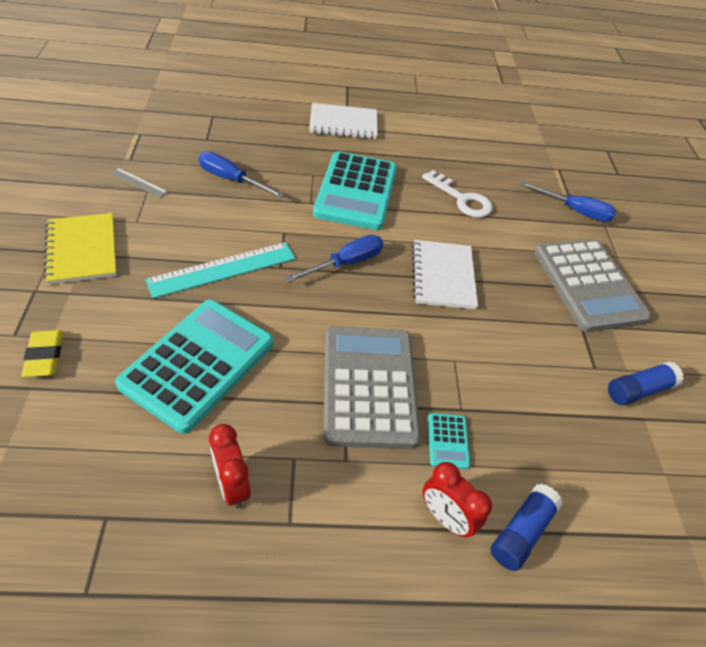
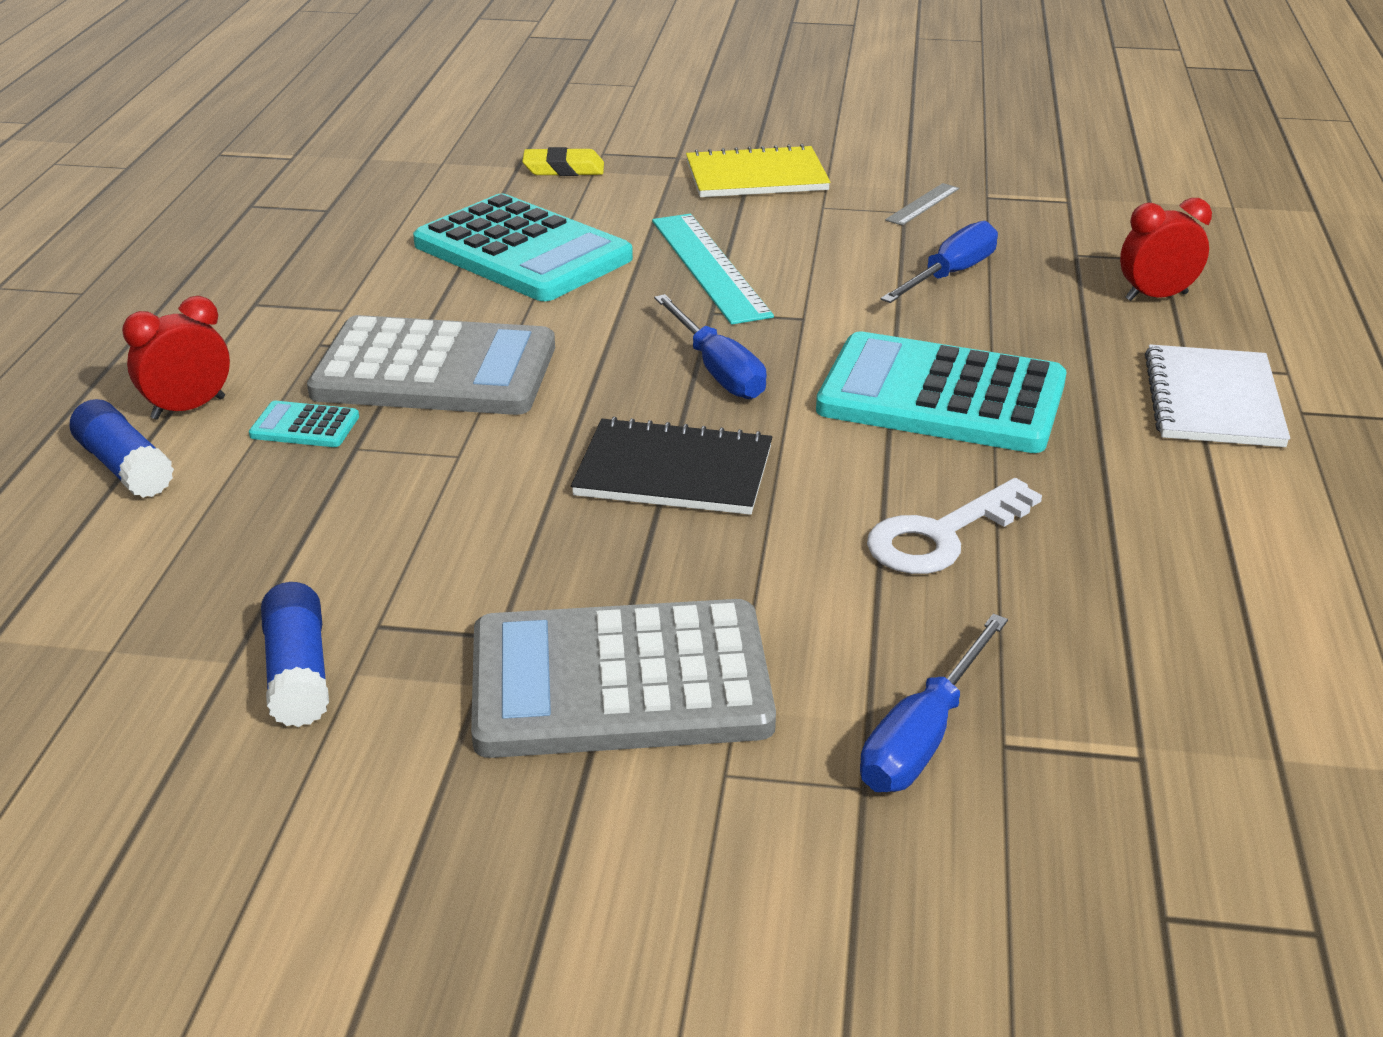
camera: 105 degrees right, 15 degrees down
red clock [209,424,251,509] -> red clock moved to [1120,198,1212,301]
white notebook [412,240,478,310] -> black notebook [571,417,772,515]

